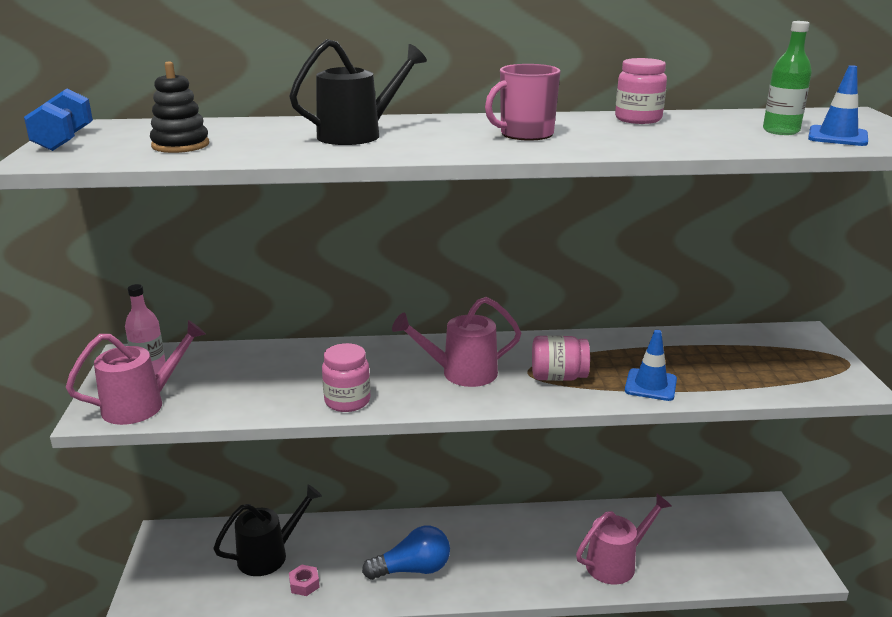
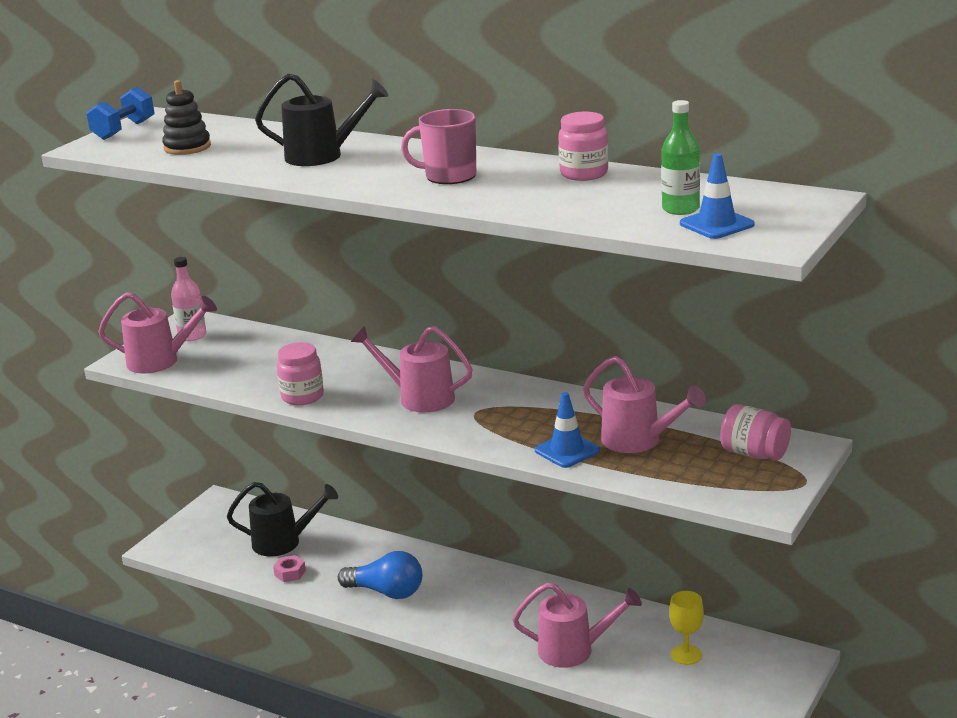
camera: 35 degrees right, 0 degrees up
pink jar [532,335,590,381] -> pink jar moved to [720,404,791,460]
none -> pink watering can [583,356,706,453]
none -> yellow goblet [669,591,704,665]

